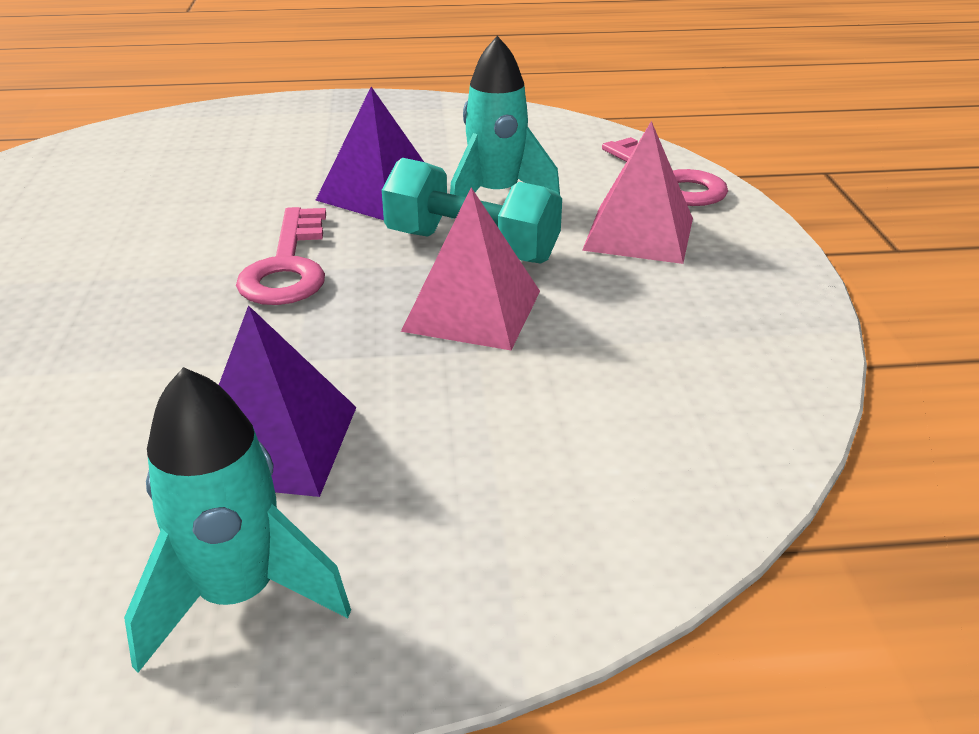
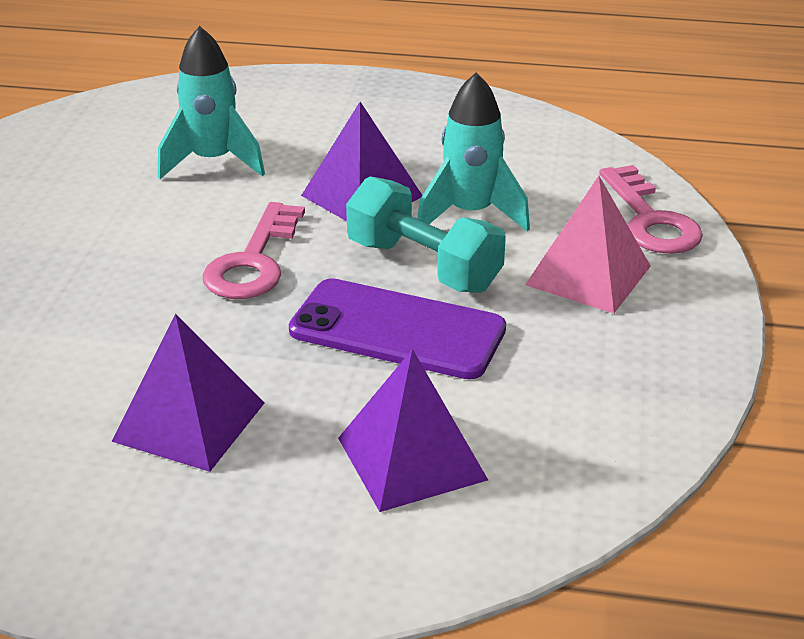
camera: 15 degrees right, 0 degrees up
turquoise rocket [124,367,351,672] -> turquoise rocket moved to [158,26,265,179]
pink pyramid [401,187,540,350] -> purple phone [289,278,506,379]
none -> purple pyramid [338,349,488,512]

